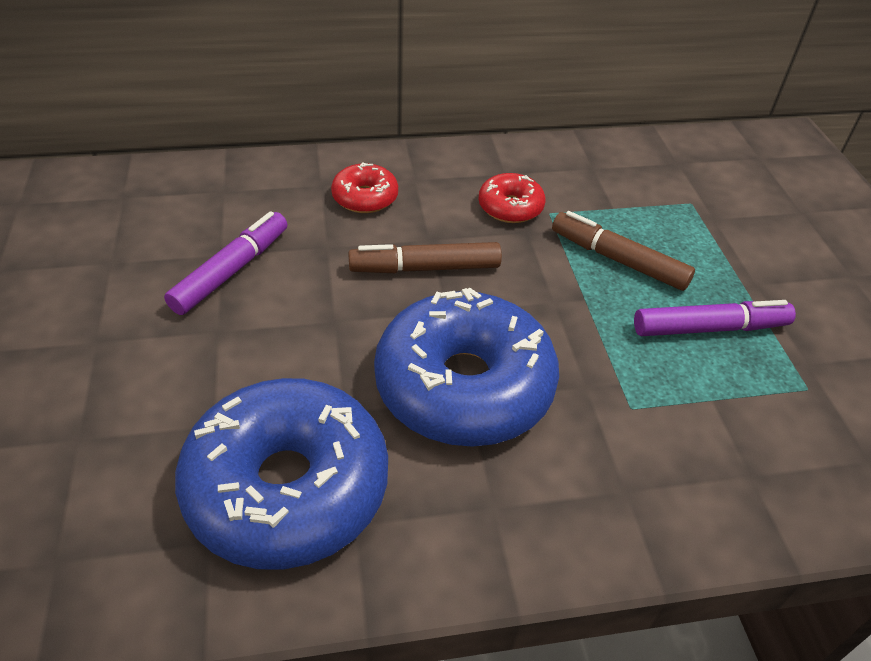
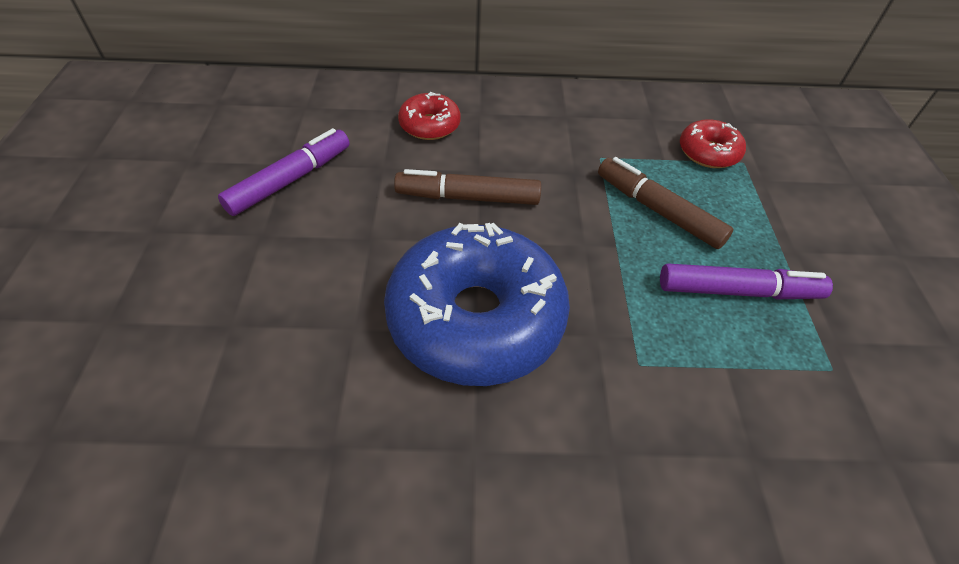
camera: 10 degrees right, 5 degrees up
blue donut [175,378,388,570] -> none
red donut [478,173,545,223] -> red donut moved to [680,119,746,168]

